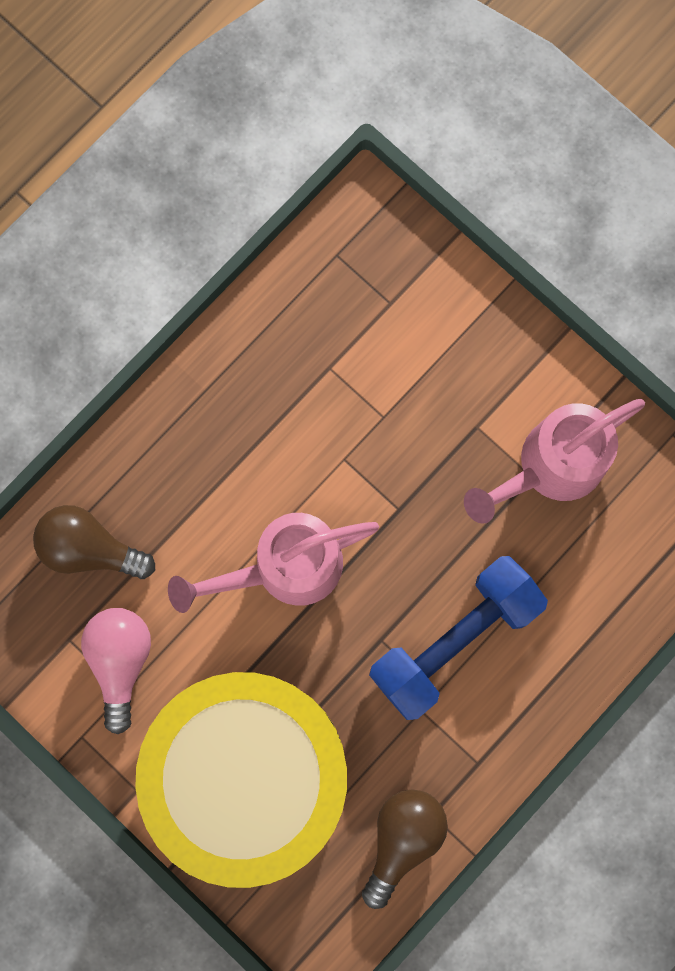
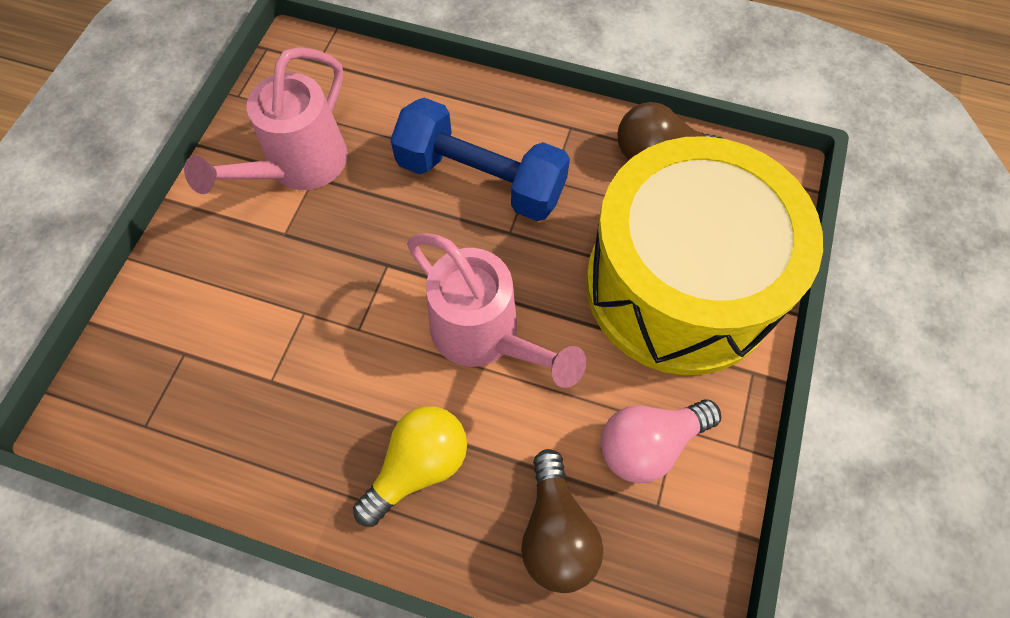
camera: 115 degrees left, 15 degrees down
pink watering can [464,399,645,524] -> pink watering can turned 90 degrees clockwise [184,47,348,194]
none -> yellow light bulb [353,406,467,527]

